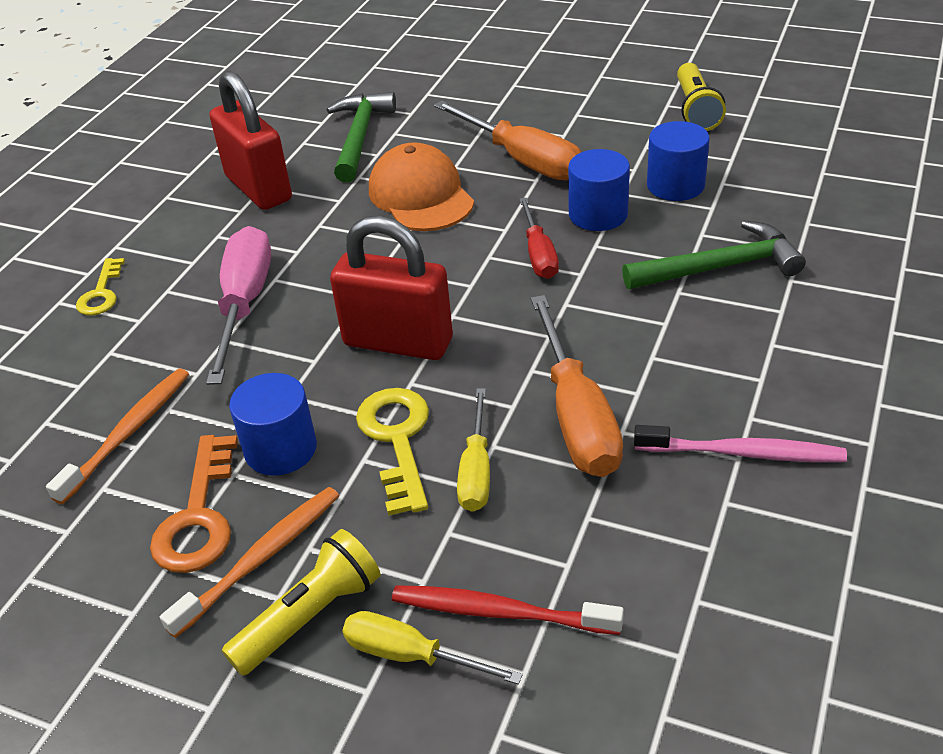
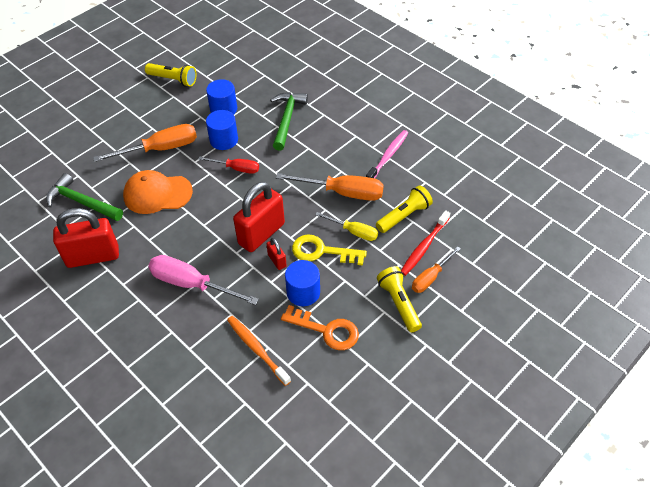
camera: 70 degrees left, 10 degrees up
yellow key [76,258,125,315] -> none
orange toothbrush [160,487,339,638] -> none
yellow screwdriver [342,611,523,685] -> orange screwdriver [412,246,461,293]
none -> red padlock [266,238,287,270]
none -> yellow flashlight [376,185,433,233]

